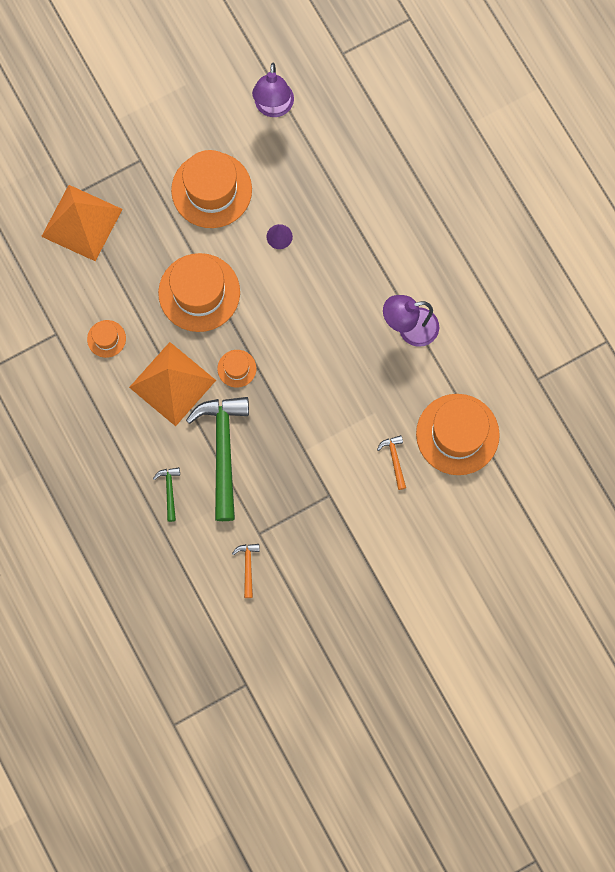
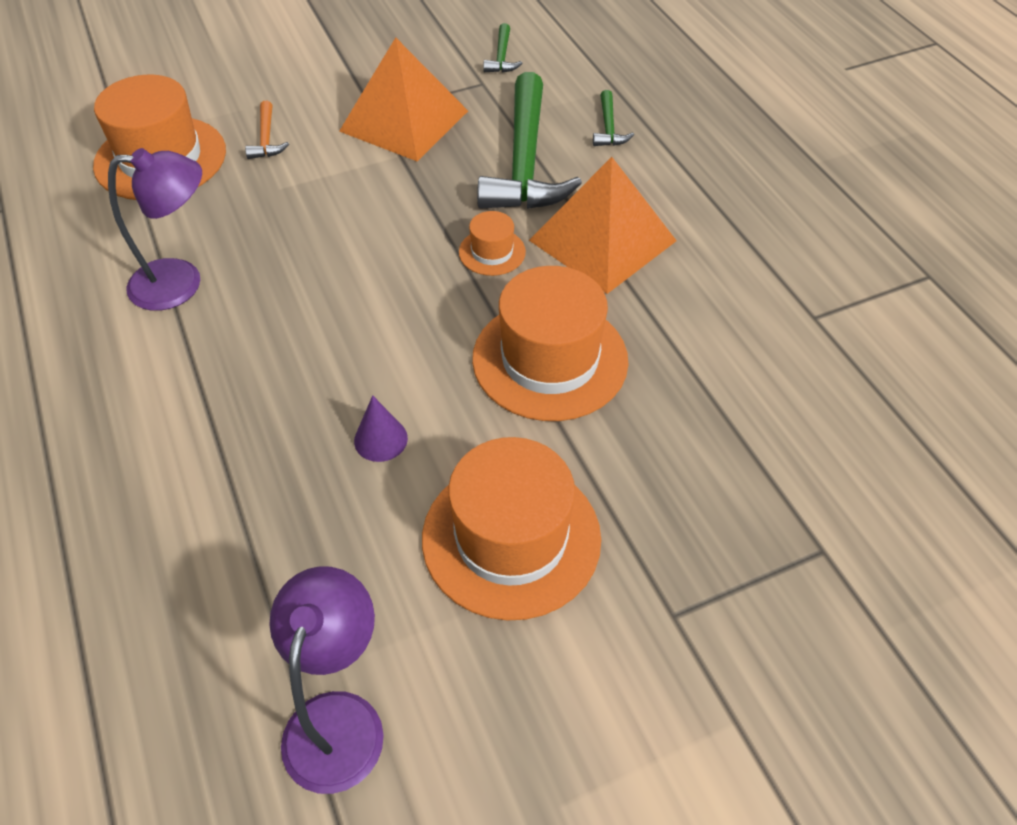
camera: 175 degrees left, 25 degrees down
orange pyramid [41,185,123,261] -> orange pyramid moved to [339,37,468,161]
orange hat [87,320,126,358] -> none
orange hammer [232,544,260,598] -> green hammer [483,23,523,73]

